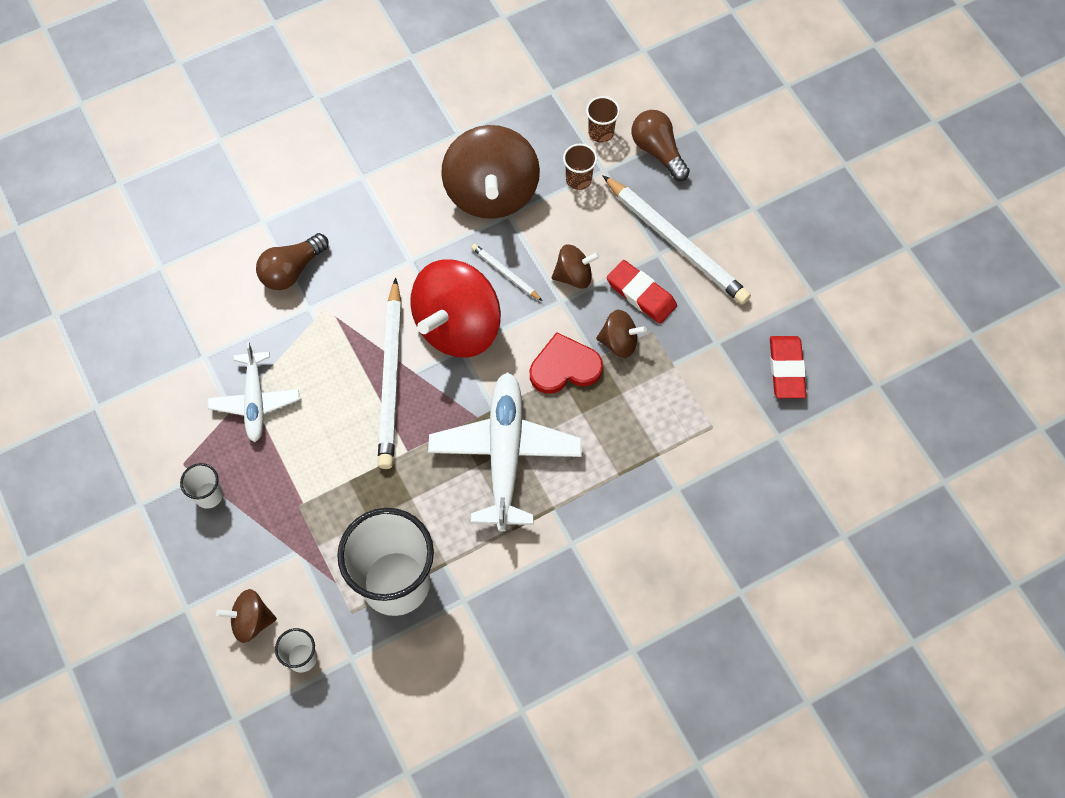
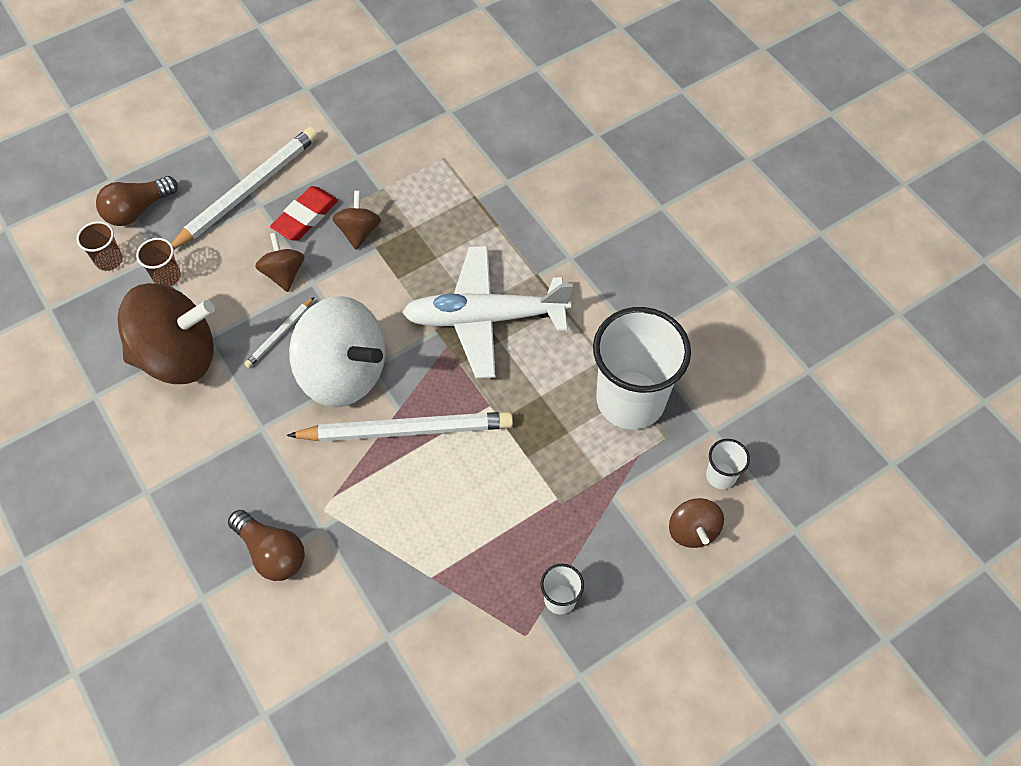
camera: 95 degrees left, 5 degrees down
white plane [208,342,299,442] -> none
red spinning top [410,260,501,358] -> white spinning top [289,296,385,407]
red heart [530,332,603,394] -> none
red eraser [770,336,806,398] -> none

